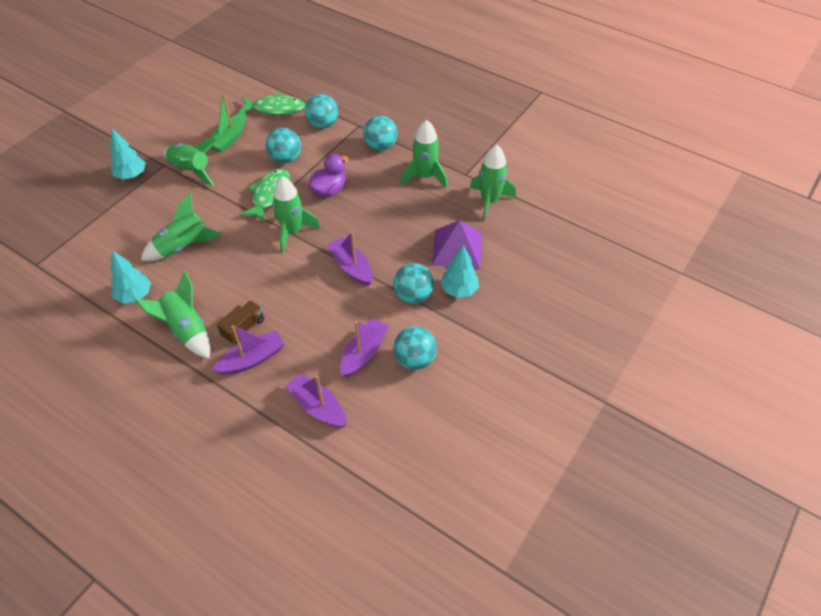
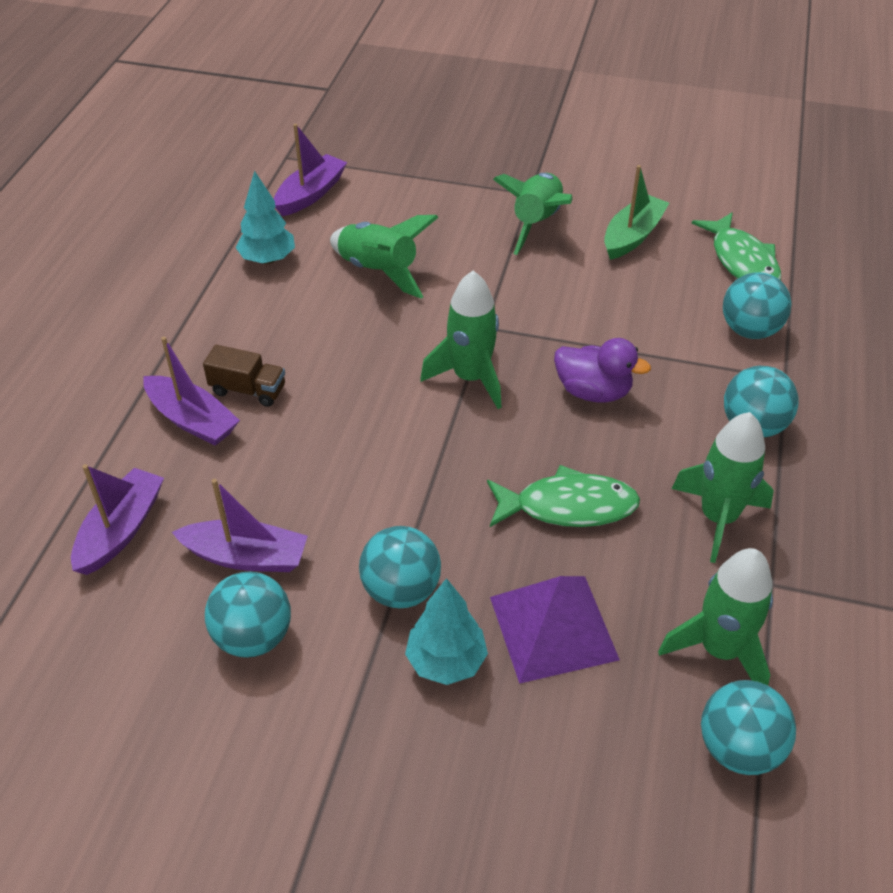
camera: 70 degrees right, 5 degrees down
turquoise tree [110,128,145,179] -> none
green rocket [135,271,210,359] -> none
green boat [209,93,246,152] -> green boat turned 120 degrees clockwise [604,165,669,260]
green fish [240,168,290,222] -> green fish moved to [487,465,640,527]
turquoise ball [266,128,301,163] -> turquoise ball moved to [701,680,796,775]
purple boat [327,231,373,286] -> purple boat moved to [274,124,347,216]

